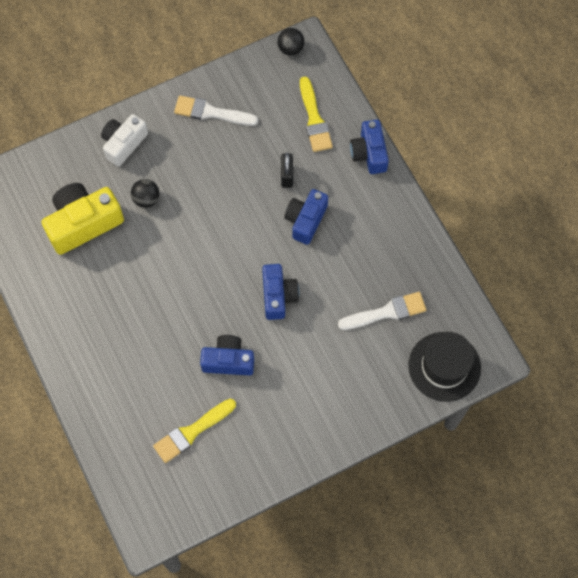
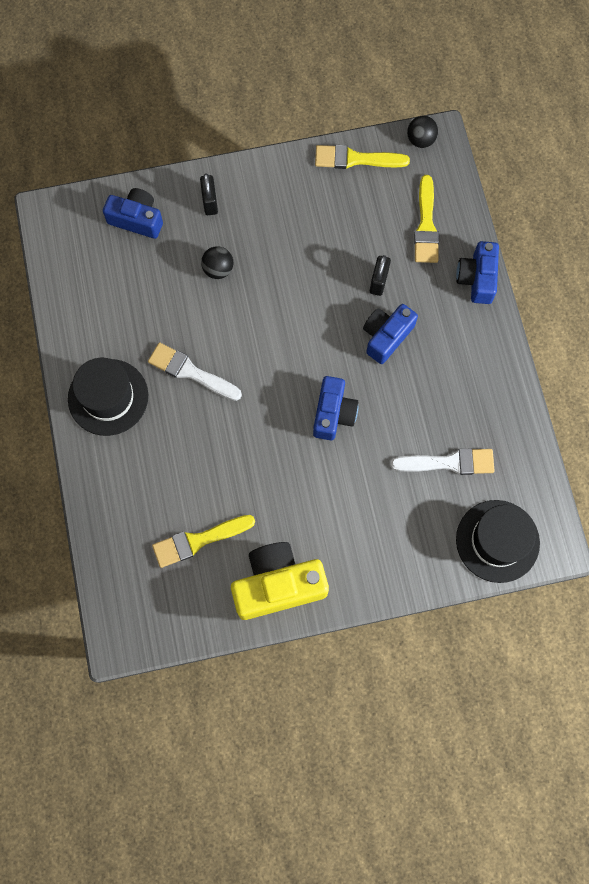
camera: 15 degrees right, 5 degrees up
yellow camera [42,183,124,255] -> yellow camera moved to [231,542,329,620]
white camera [101,114,148,167] -> black padlock [200,173,218,215]
white brush [174,96,258,126] -> white brush moved to [148,342,242,401]
blue camera [200,335,254,375] -> blue camera moved to [103,188,163,239]
none -> black hat [68,358,148,436]
none -> yellow brush [315,145,410,169]

